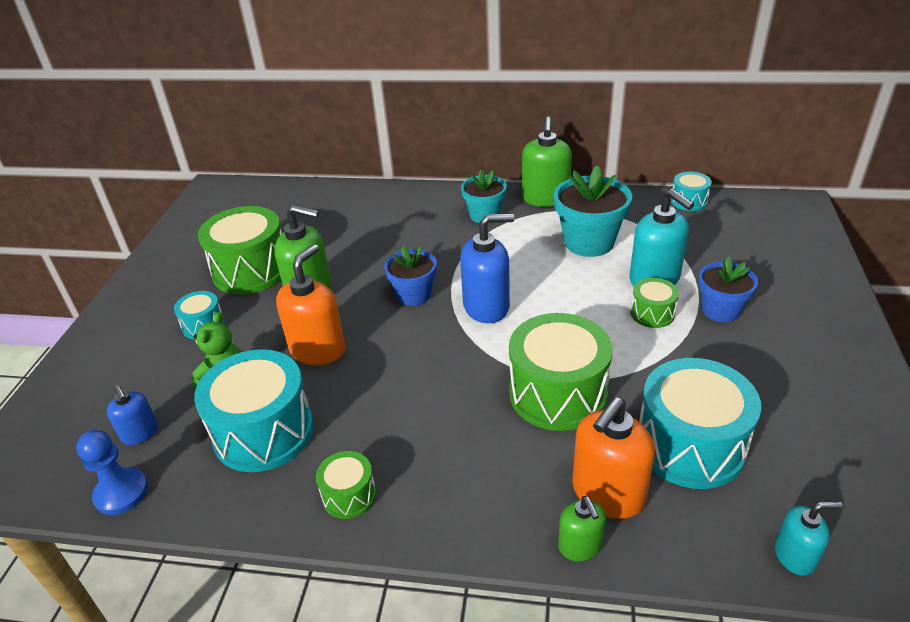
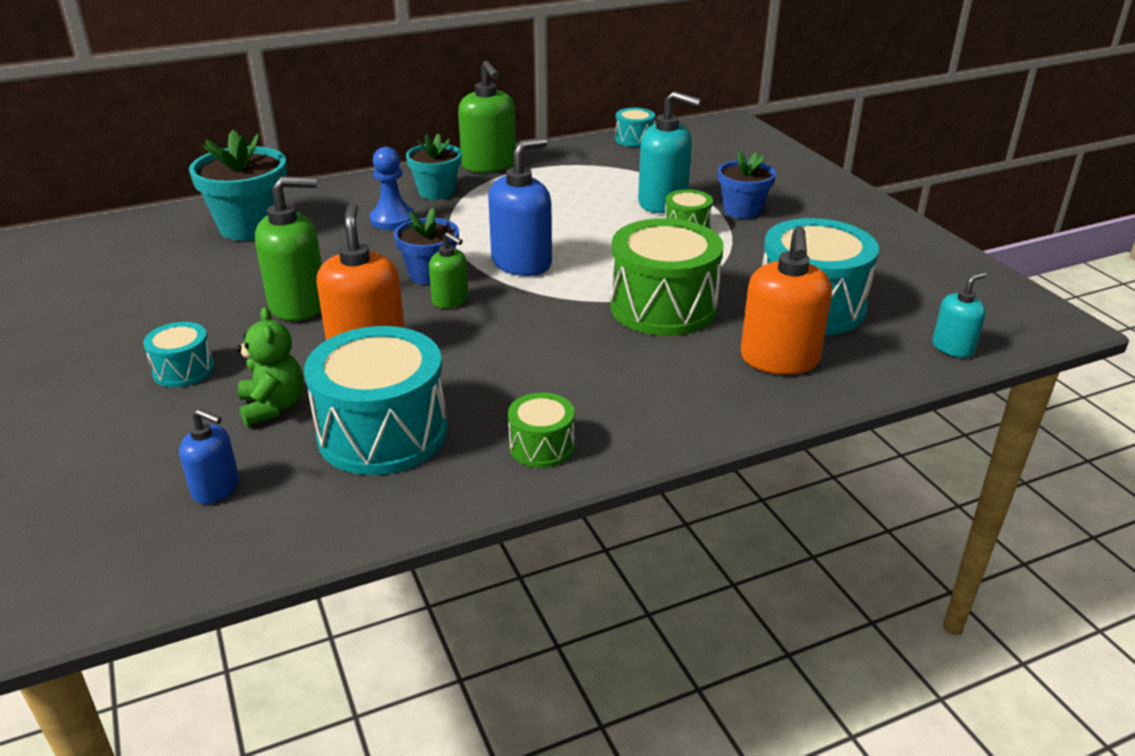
camera: 35 degrees left, 5 degrees down
blue pawn [76,430,148,515] -> blue pawn moved to [370,147,415,230]
green drum [198,206,282,294] -> none
turquoise flower pot [554,165,632,257] -> turquoise flower pot moved to [189,130,287,241]
green soap dispenser [558,496,606,561] -> green soap dispenser moved to [429,232,469,309]

